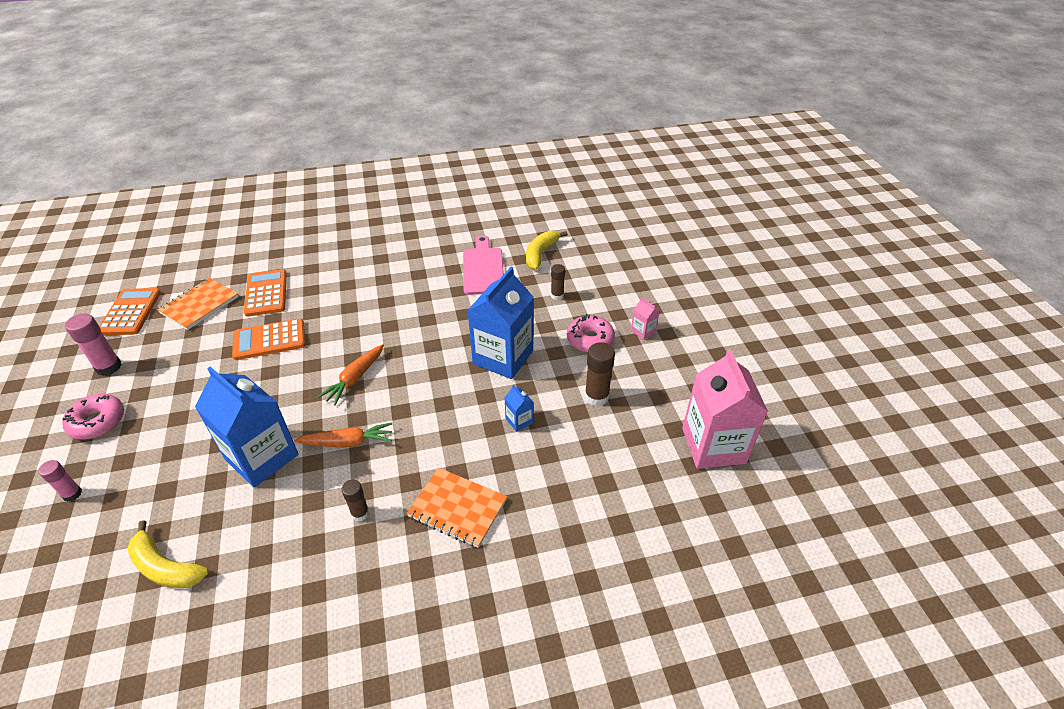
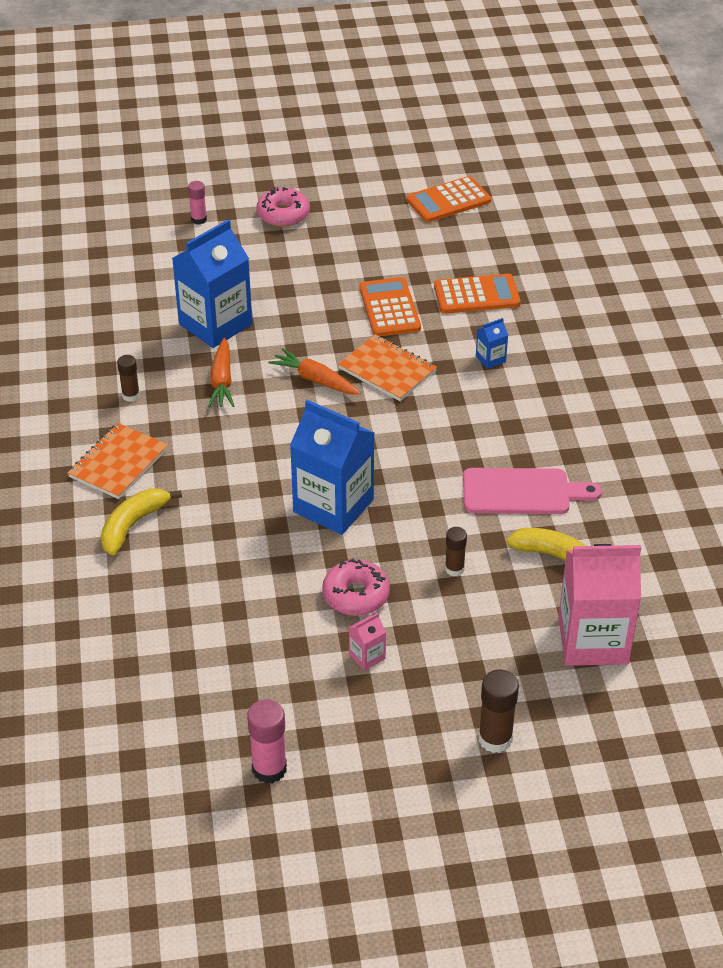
camera: 95 degrees right, 0 degrees up
pink glue stick [65,313,122,376] -> pink glue stick moved to [247,699,287,784]
orange calculator [99,288,161,335] -> orange calculator turned 150 degrees clockwise [406,176,491,222]
yellow banana [127,520,209,588] -> yellow banana moved to [101,489,182,555]
orange notebook [157,278,239,330] -> orange notebook moved to [338,334,437,401]
blue carton [504,384,533,432] -> blue carton moved to [476,318,508,369]
brown glue stick [585,342,615,406] -> brown glue stick moved to [478,669,519,753]
pink carton [682,349,768,469] -> pink carton moved to [558,544,641,666]

